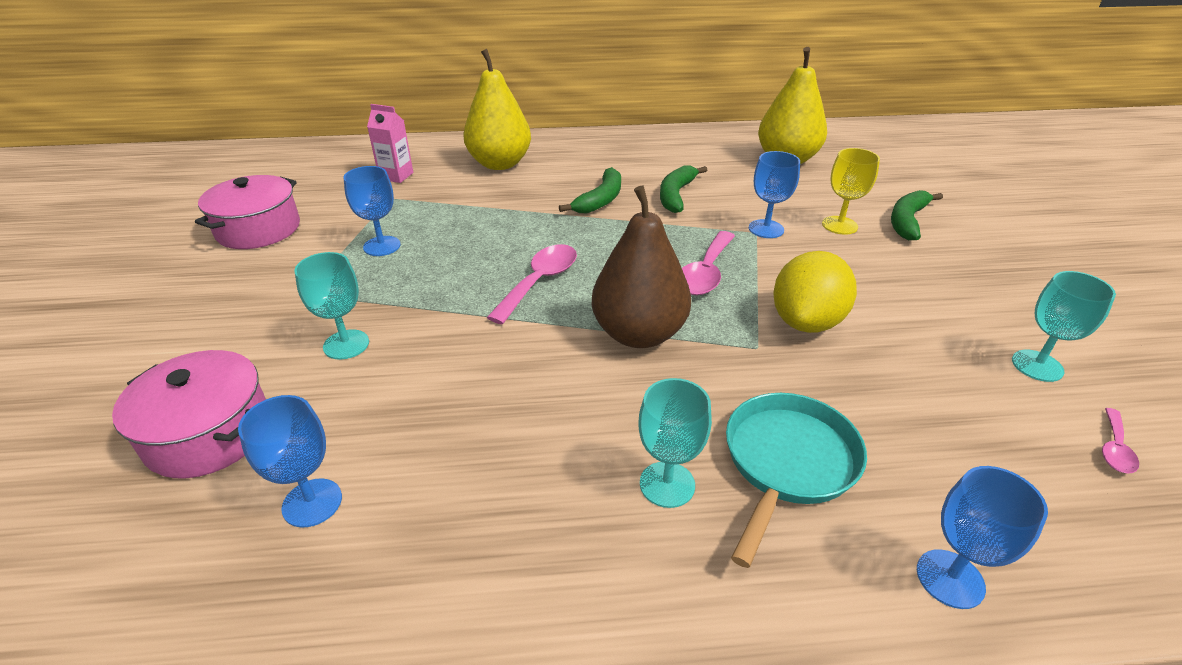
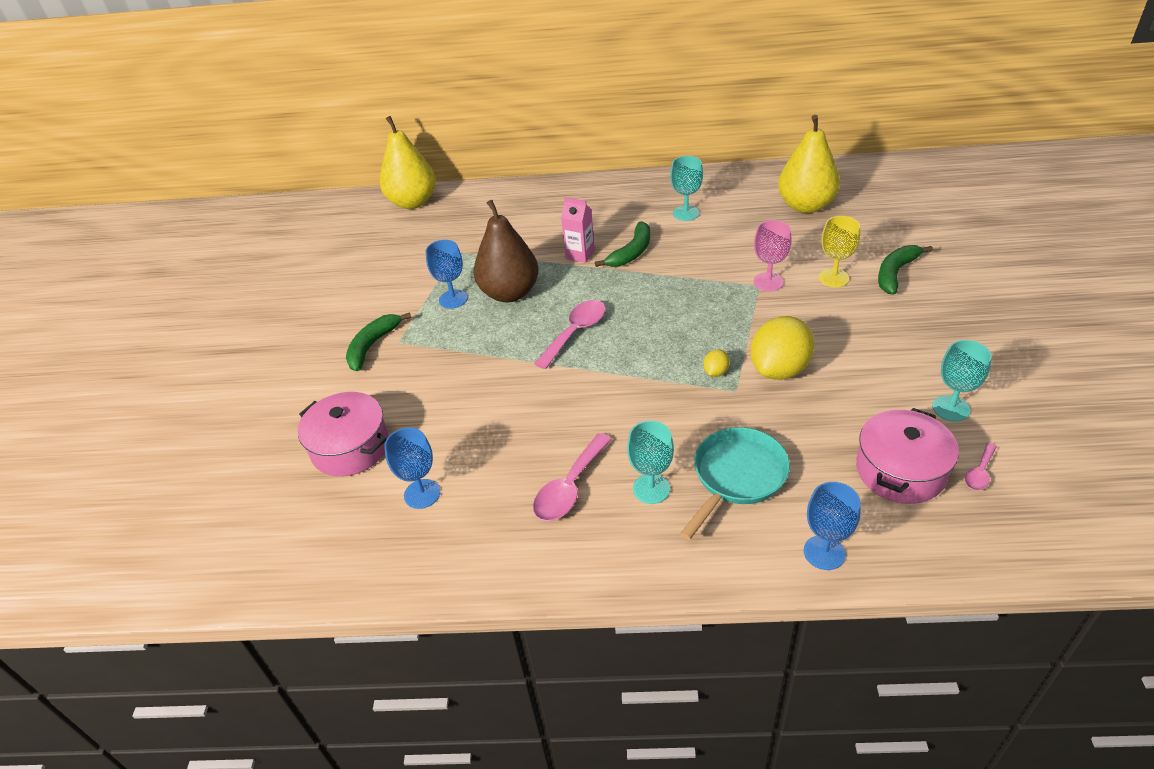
camera: 10 degrees right, 5 degrees up
pink pot [195,175,300,249] -> pink pot moved to [856,408,959,504]
turquoise goblet [294,252,369,359] -> turquoise goblet moved to [670,156,703,221]
pink carton [367,104,413,183] -> pink carton moved to [561,197,595,263]
yellow pear [464,49,531,170] -> yellow pear moved to [379,116,436,209]
brown pear [592,186,691,348] -> brown pear moved to [474,200,539,302]
green banana [660,165,707,213] -> green banana moved to [346,312,411,372]
pink spoon [682,231,735,295] -> pink spoon moved to [533,433,612,521]
blue goblet [749,151,800,238] -> pink goblet [754,220,792,291]
none -> yellow lemon [703,349,730,377]

